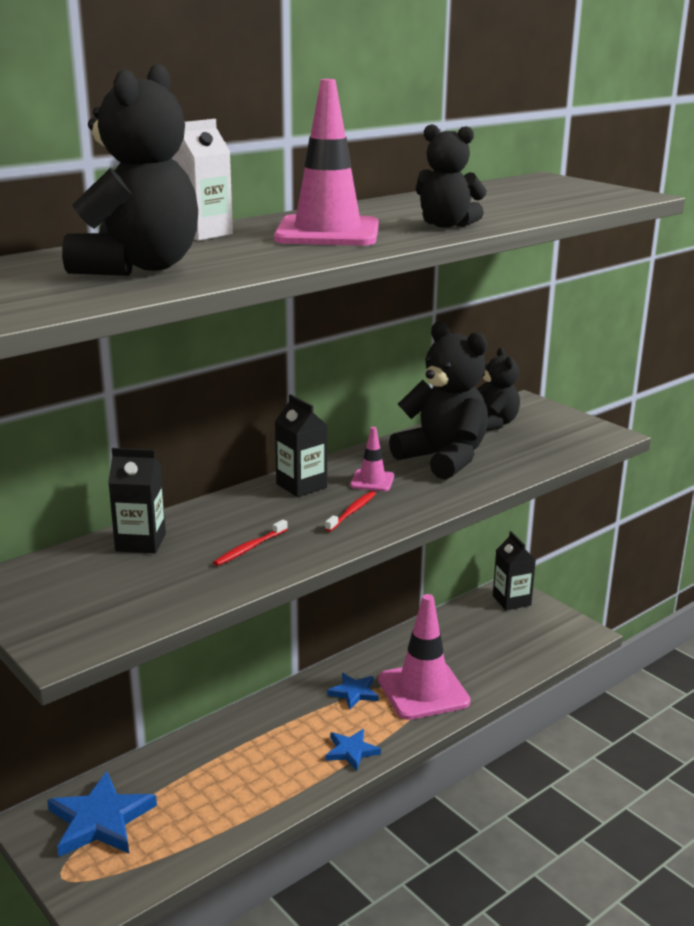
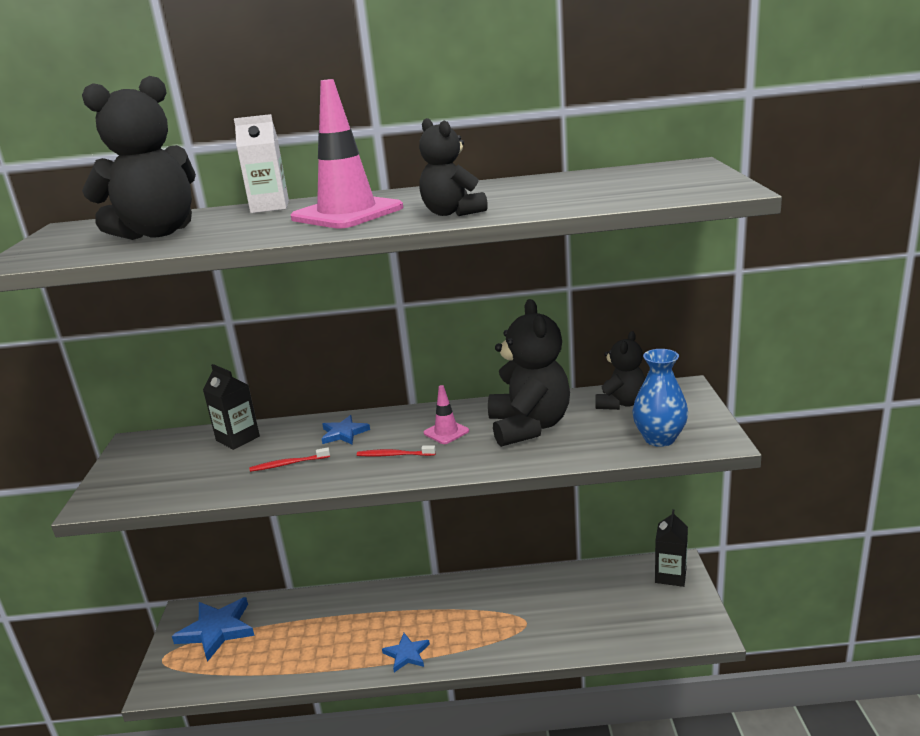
camera: 40 degrees right, 0 degrees up
black carton [275,394,327,497] -> none
red toothbrush [325,491,376,532] -> red toothbrush turned 150 degrees counterclockwise [357,445,436,457]
blue star [327,673,379,709] -> blue star moved to [322,415,370,444]
pink traffic cone [378,594,471,720] -> none
none -> blue vase [632,349,688,447]

